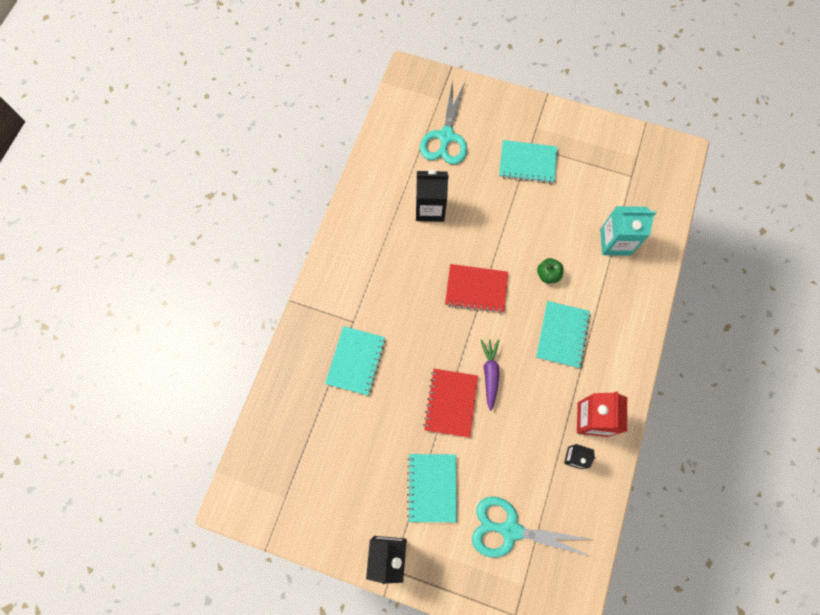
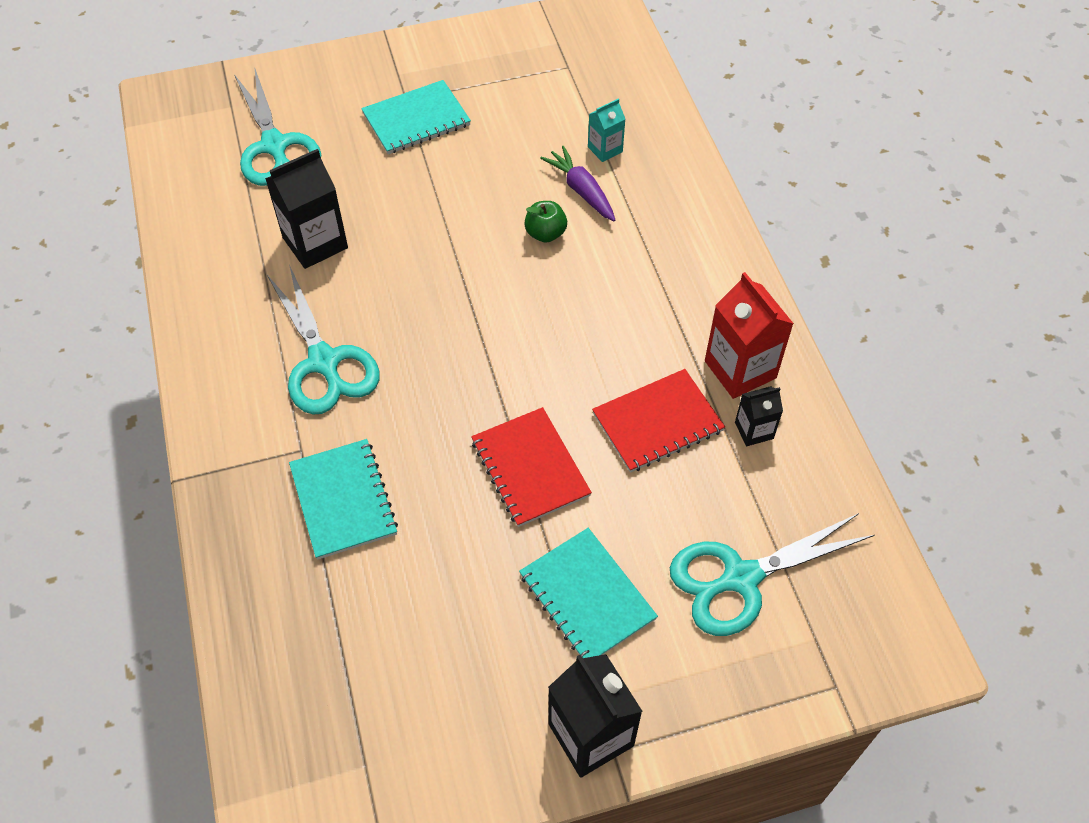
camera: 35 degrees left, 15 degrees down
red notebook [445,264,508,313] -> red notebook moved to [592,369,725,473]
purple carrot [481,339,499,411] -> purple carrot moved to [540,146,615,221]
turquoise notebook [536,301,591,368] -> none
turquoise carton [600,206,656,256] -> turquoise carton [588,98,625,162], size x0.55
none -> turquoise scissors [267,264,380,415]

